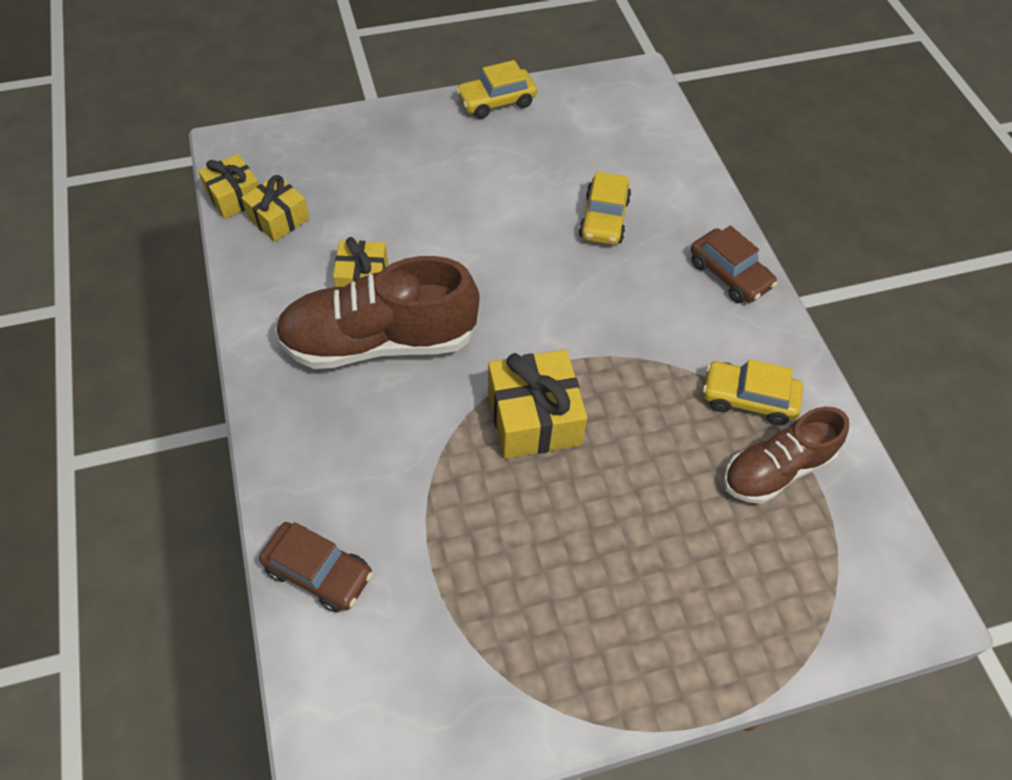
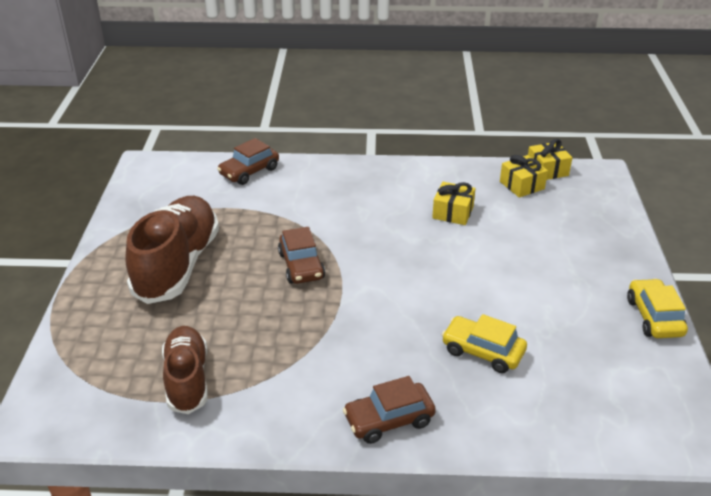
camera: 110 degrees right, 20 degrees down
brown shoe [275,256,480,369] -> brown shoe moved to [125,196,219,304]
yellow gift [488,349,587,459] -> brown car [278,227,325,284]
yellow car [703,359,803,425] -> none

